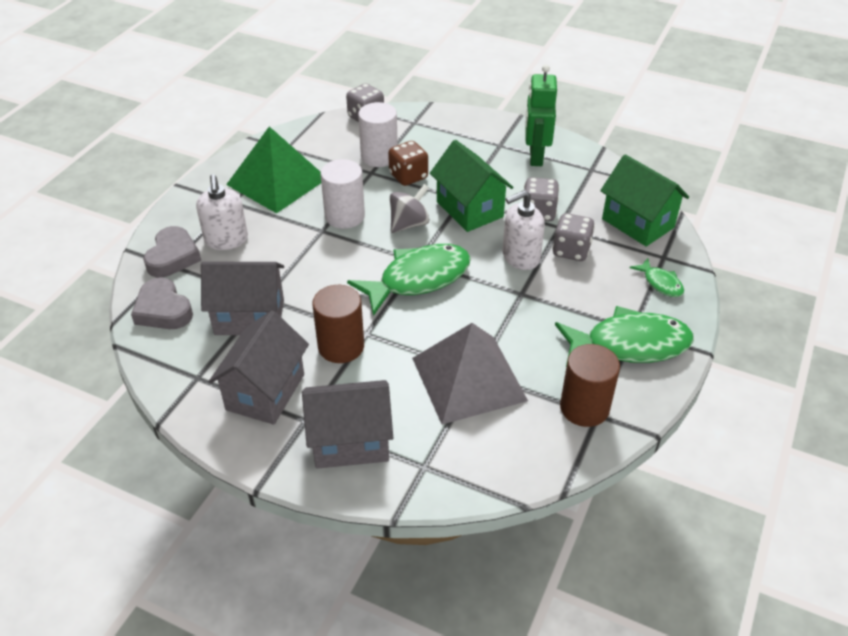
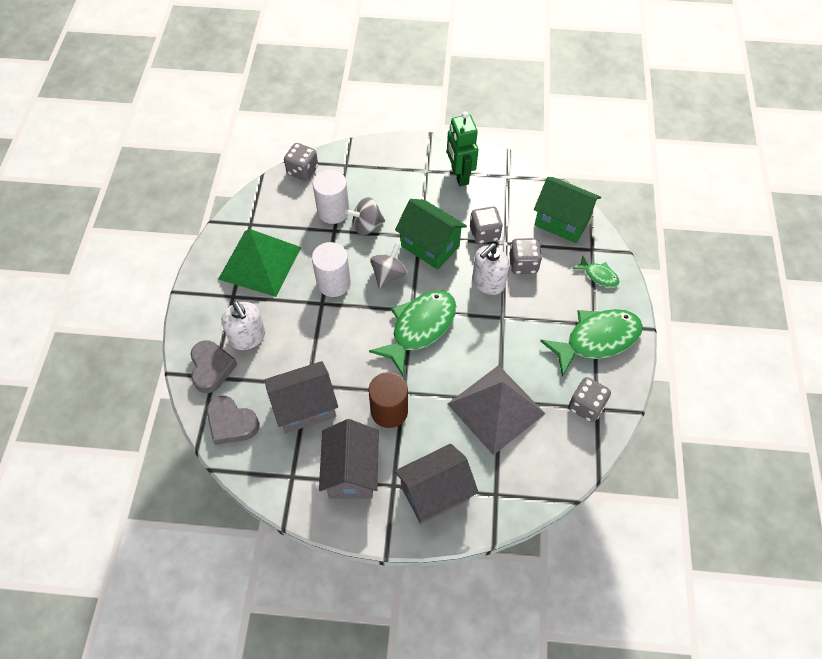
camera: 20 degrees left, 15 degrees up
brown dice [388,141,428,186] -> grey spinning top [345,197,385,236]
brown cylinder [560,344,620,427] -> grey dice [569,377,611,422]

